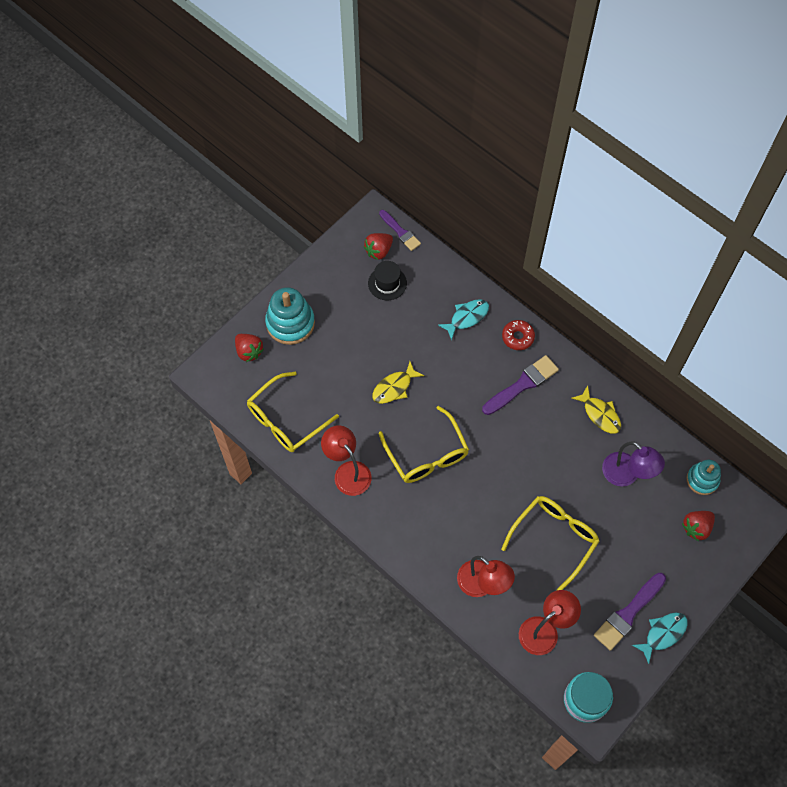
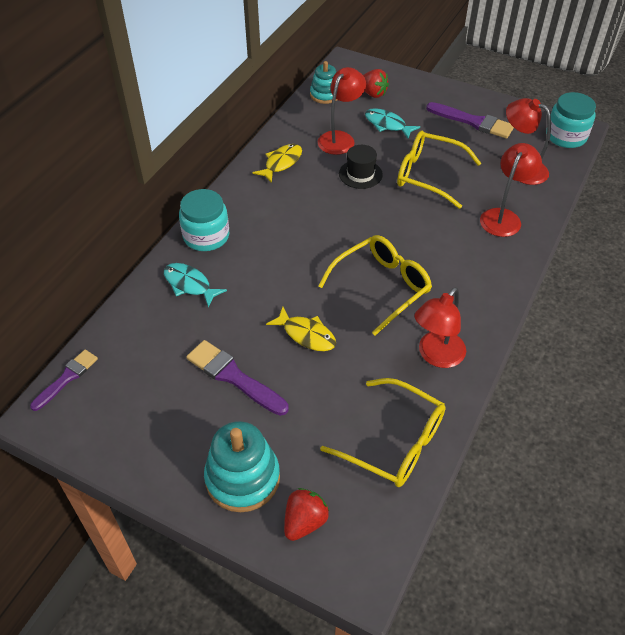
camera: 105 degrees left, 15 degrees down
red strawberry [364,233,393,260] -> none
black hat [368,261,407,300] -> black hat moved to [339,145,383,189]
purple brush [482,355,559,415] -> purple brush moved to [186,340,289,416]
red donut [502,320,535,350] -> turquoise jar [179,189,229,251]
purple lamp [602,442,665,487] -> red lamp [318,67,366,155]
turquoise fish [632,612,688,664] -> turquoise fish moved to [365,108,420,139]

